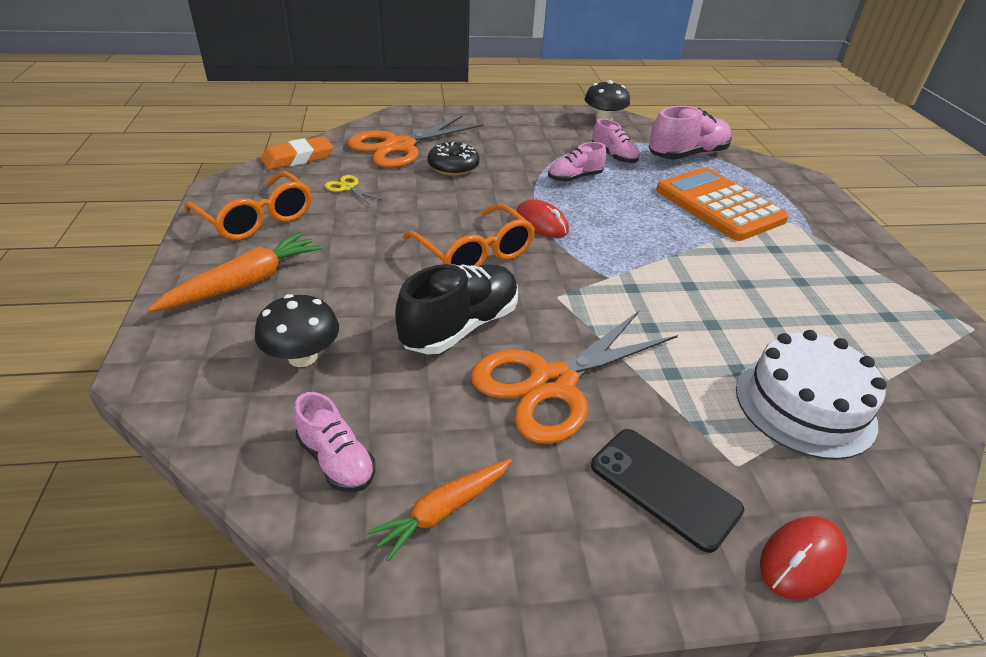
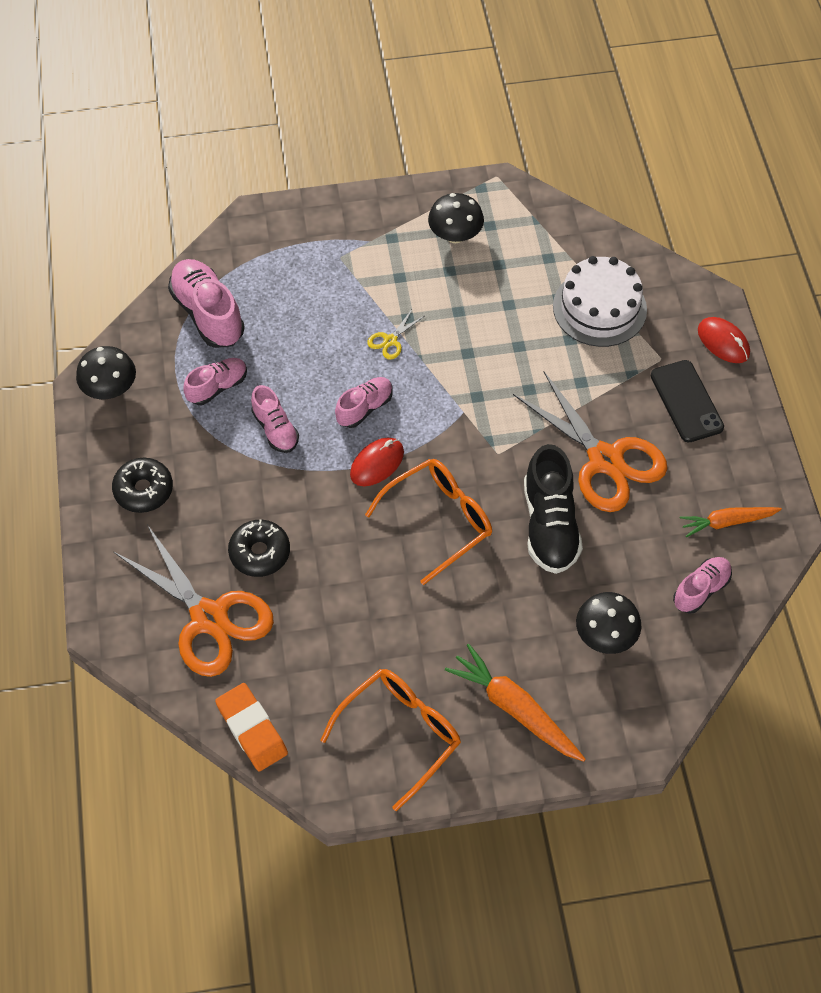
camera: 90 degrees left, 20 degrees up
yellow scissors [325,175,382,205] -> yellow scissors moved to [367,308,424,360]
orange carrot [367,459,512,561] -> orange carrot turned 120 degrees clockwise [680,507,782,537]
black shoe [395,264,518,354] -> black shoe turned 135 degrees counterclockwise [524,444,583,574]
black phone [591,429,744,553] -> black phone turned 60 degrees counterclockwise [651,360,724,443]
orange calculator [656,168,789,241] -> none
none -> black donut [112,458,173,513]
none -> pink shoe [335,377,393,428]
none -> black mushroom [428,193,484,243]

